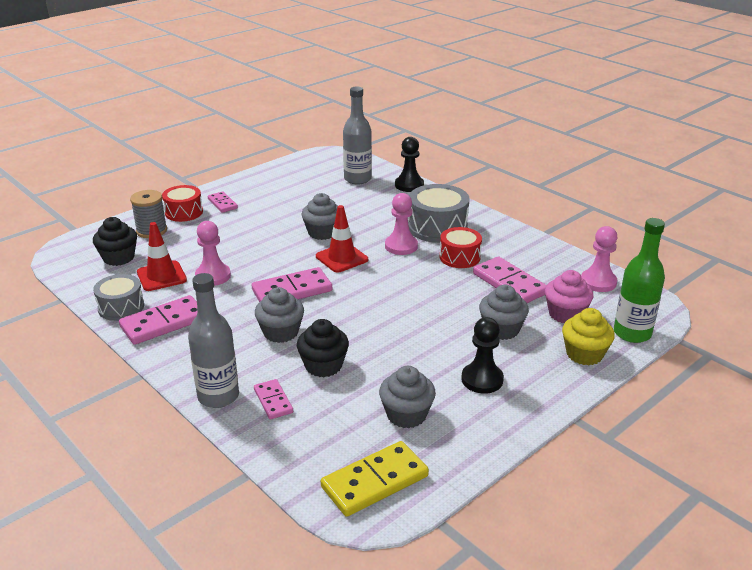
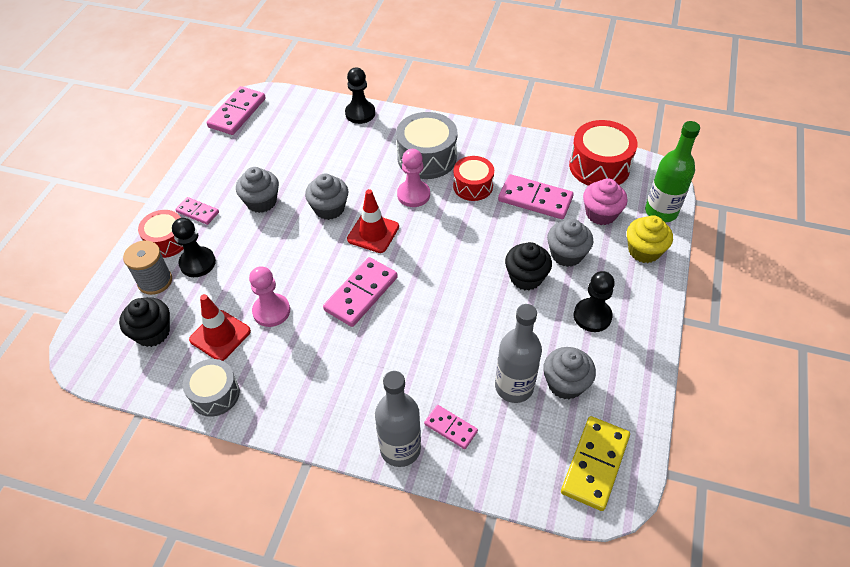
camera: 30 degrees left, 20 degrees up
pink domino [119,295,197,345] -> pink domino moved to [207,86,266,135]
grey cupcake [255,287,304,343] -> grey cupcake moved to [236,167,279,213]
black cupcake [297,319,349,377] -> black cupcake moved to [505,242,552,290]
grey bottle [343,87,372,184] -> grey bottle moved to [495,304,542,403]
pink pawn [581,226,618,292] -> red drum [569,120,638,186]
none -> black pawn [172,218,216,277]

